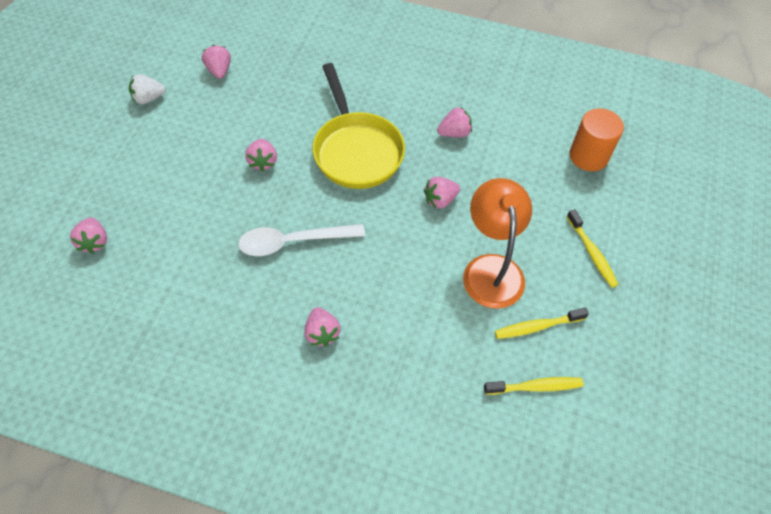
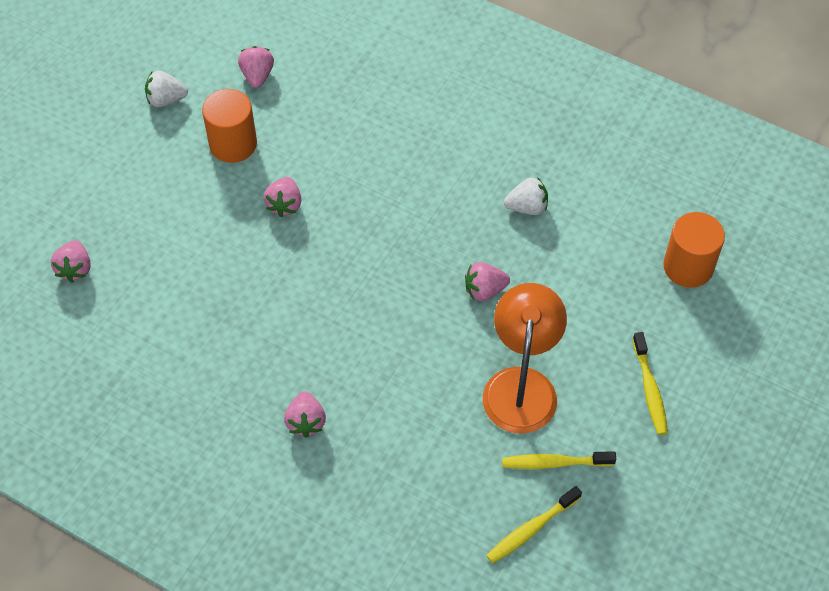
camera: 15 degrees right, 0 degrees up
white spoon [238,224,365,256] -> none
yellow pan [313,63,405,189] -> none
pink strawberry [437,107,472,137] -> white strawberry [504,177,548,215]
yellow toothbrush [484,377,584,395] -> yellow toothbrush turned 135 degrees clockwise [486,486,582,563]
none -> orange cylinder [202,89,257,163]

